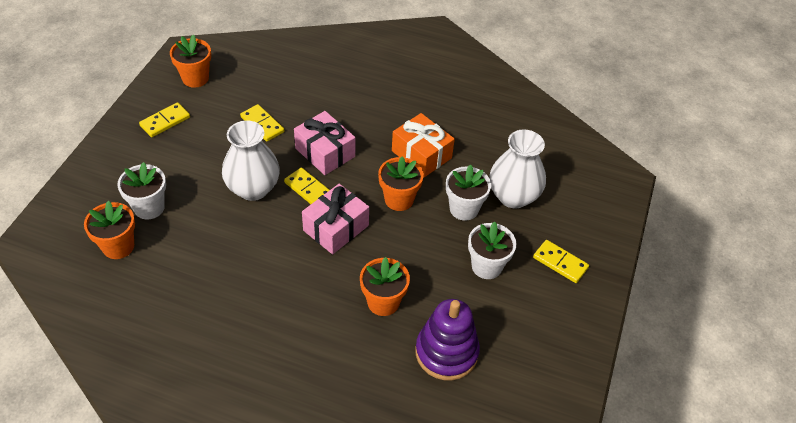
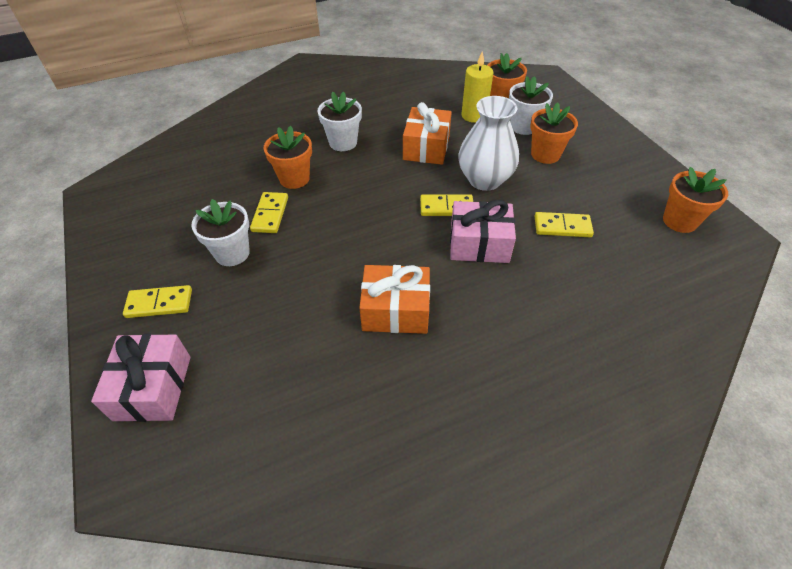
camera: 140 degrees right, 0 degrees up
yellow domino [139,102,190,137] -> yellow domino moved to [250,192,288,233]
pink gift [302,184,369,254] -> pink gift moved to [91,334,191,422]
orange flower pot [378,156,424,211] -> orange flower pot moved to [530,102,578,164]
purple stacking toy [416,299,480,380] -> none
white flower pot [446,164,491,221] -> white flower pot moved to [318,92,362,151]
white vase [489,129,546,208] -> none
none -> orange gift [403,102,452,165]
none -> yellow candle [461,52,493,123]

